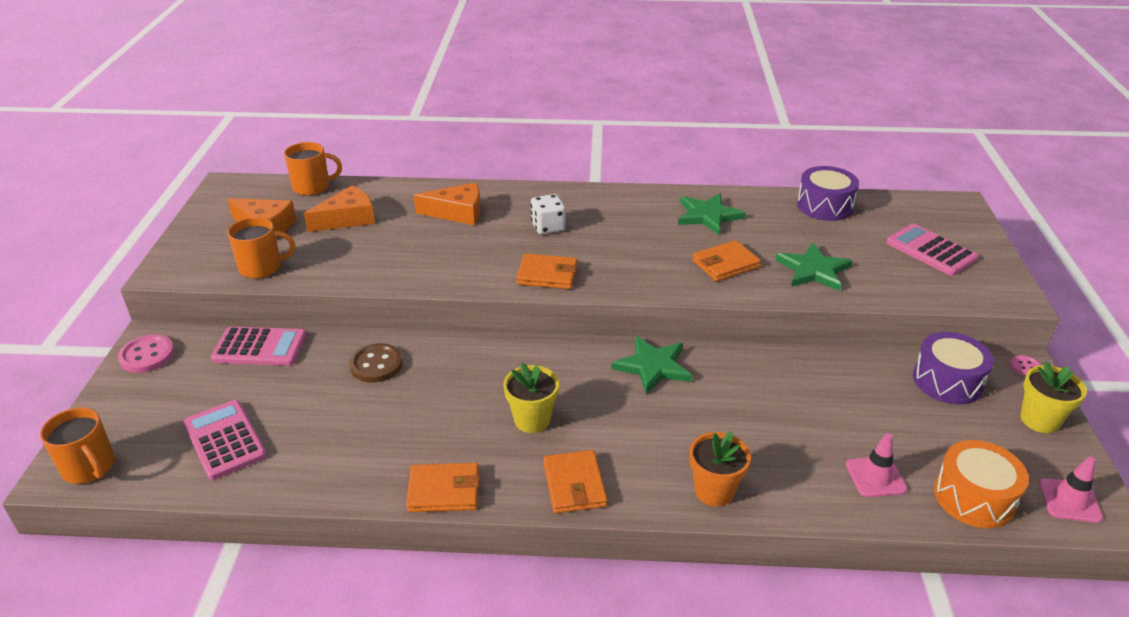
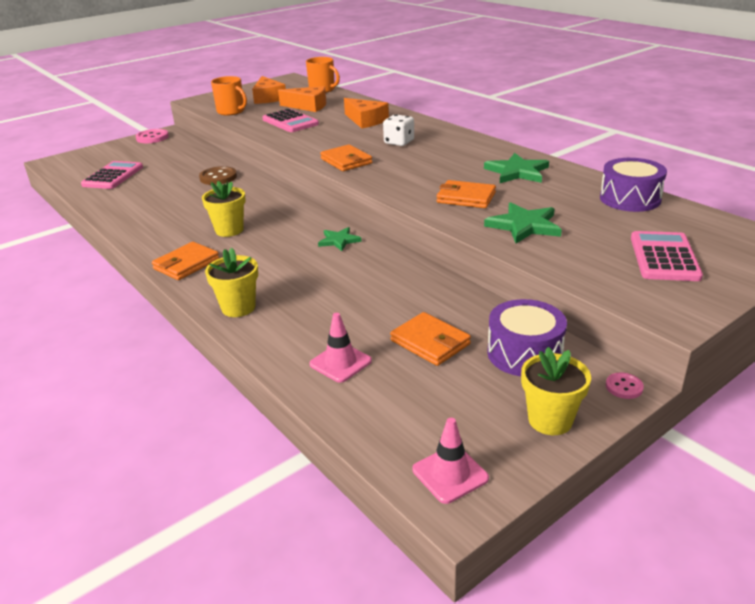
camera: 50 degrees right, 5 degrees down
orange mug [40,407,115,484] -> none
pink calculator [211,327,307,366] -> pink calculator moved to [262,109,319,132]
orange wallet [406,463,480,512] -> orange wallet moved to [390,312,471,366]
green star [611,336,692,395] -> green star [318,227,362,251], size x0.63
orange flower pot [689,431,751,507] -> yellow flower pot [205,248,258,317]
orange drum [934,440,1029,528] -> none

